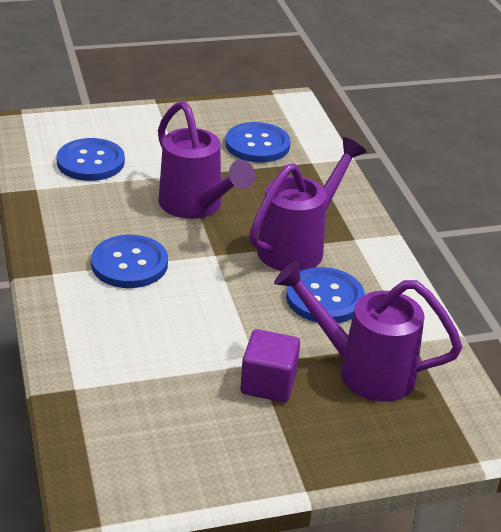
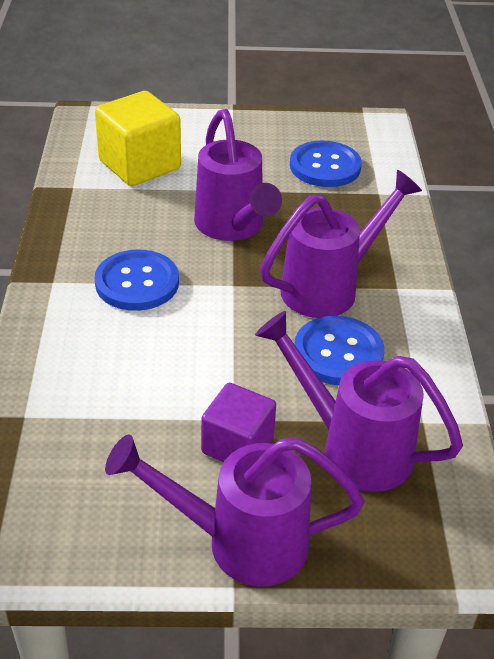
camera: 15 degrees right, 5 degrees up
blue button [56,138,125,181] -> yellow cube [95,91,181,186]
none -> purple watering can [105,434,364,587]

